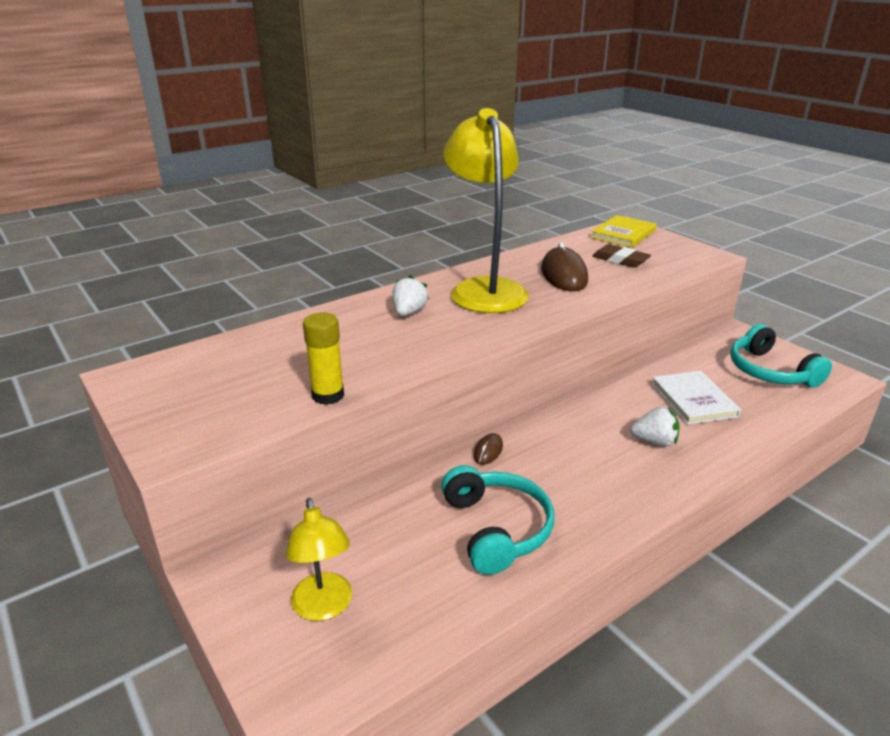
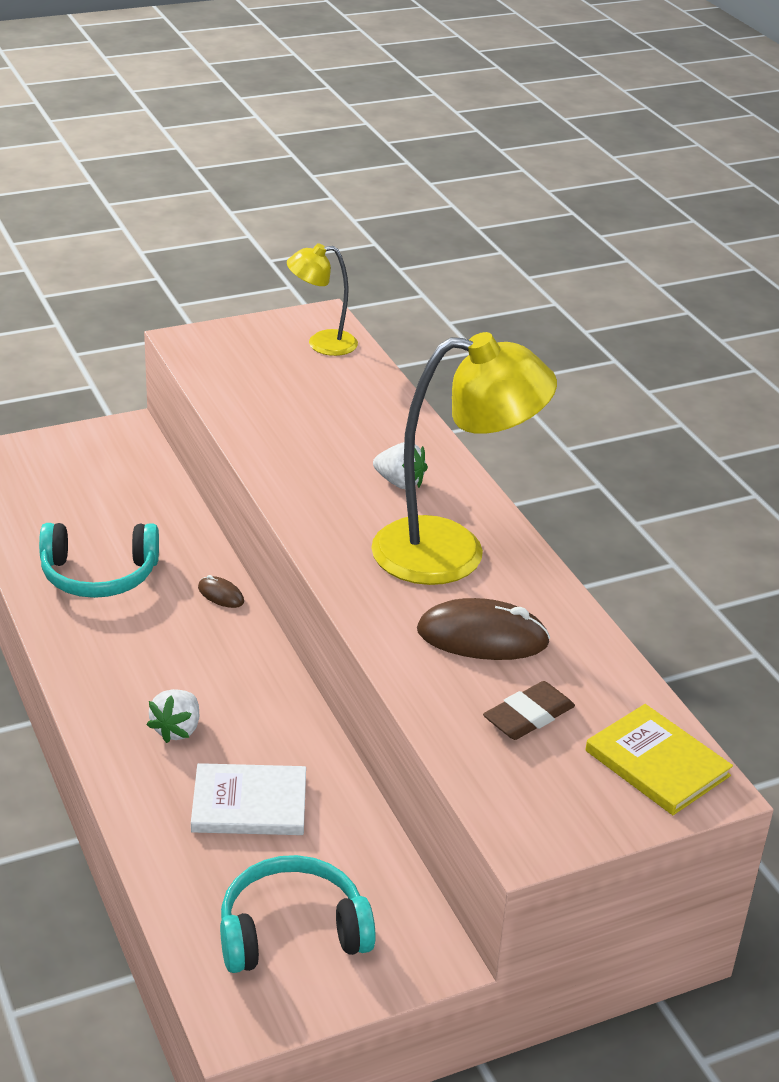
camera: 100 degrees right, 5 degrees up
yellow lamp [286,498,352,621] -> yellow lamp moved to [287,243,358,356]
yellow glue stick [303,313,344,405] -> none

